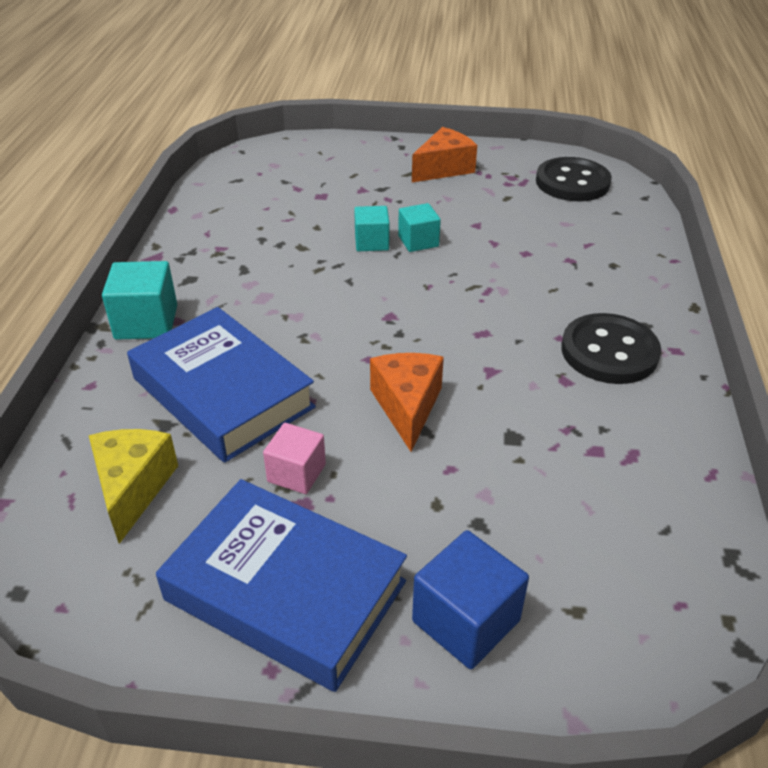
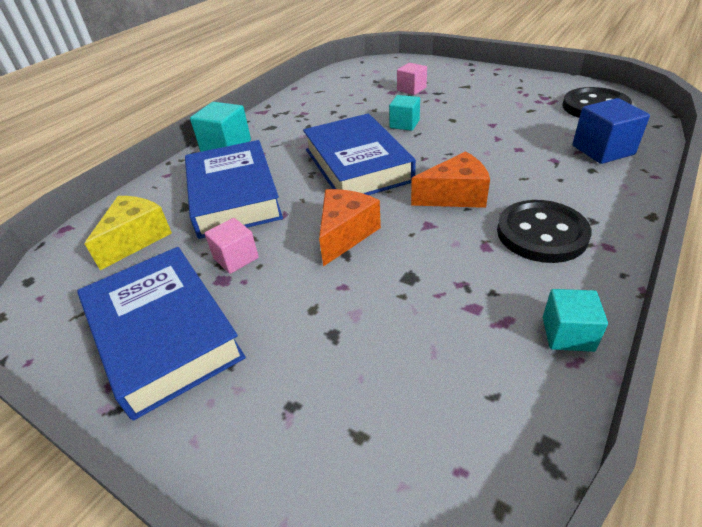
camera: 30 degrees right, 0 degrees up
turquoise cube [398,203,441,252] -> turquoise cube moved to [543,289,608,352]
orange cheese [412,127,477,183] -> orange cheese moved to [411,151,490,208]
blue cube [412,530,529,669] -> blue cube moved to [573,98,650,164]
none -> blue book [303,113,416,195]
none -> pink cube [397,63,427,95]

